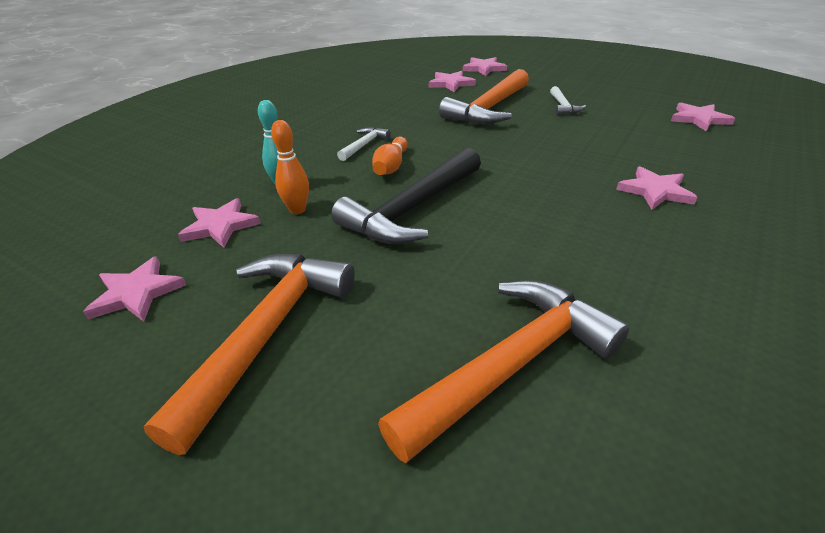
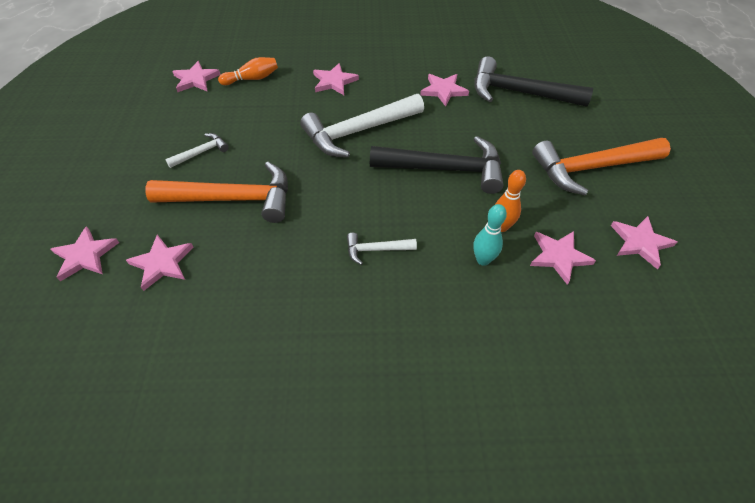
camera: 125 degrees left, 15 degrees up
orange bowling pin [372,137,408,175] -> orange bowling pin moved to [218,57,278,85]
orange hammer [378,280,629,463] -> black hammer [474,56,593,107]
none -> white hammer [300,94,424,157]
none -> pink star [420,74,469,107]

